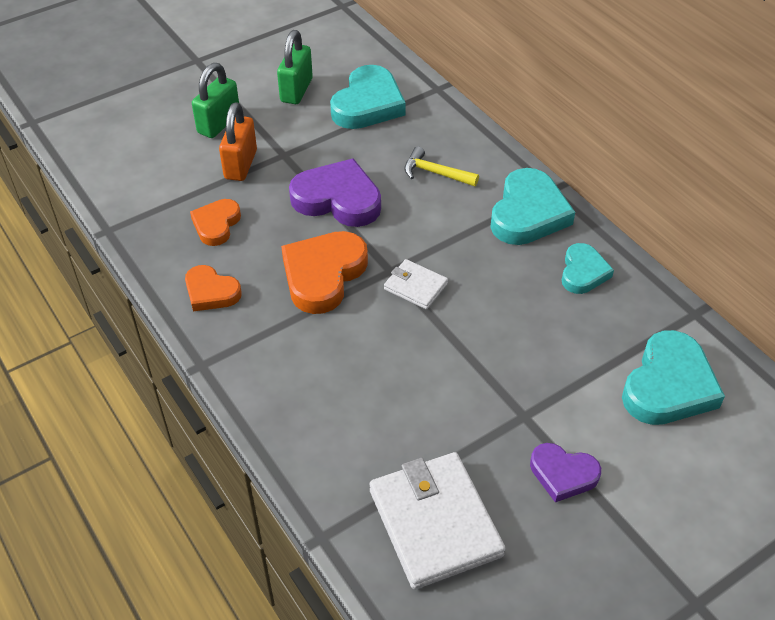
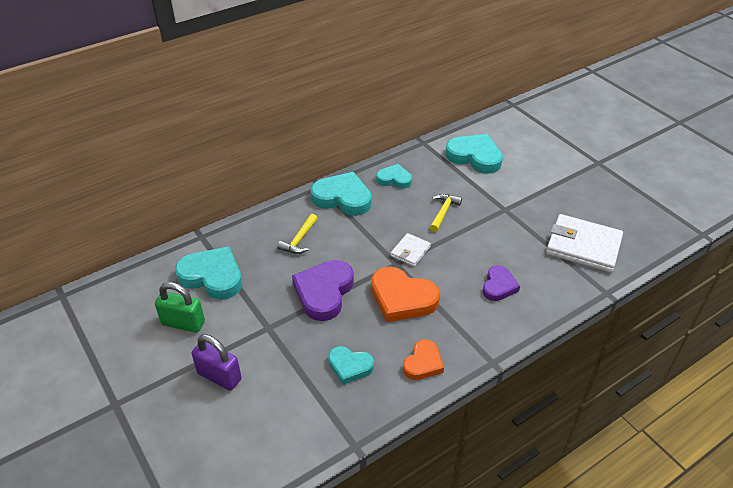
camera: 90 degrees left, 5 degrees down
orange heart [190,199,241,246] -> turquoise heart [328,346,374,385]
green padlock [192,63,239,138] -> purple padlock [191,334,242,391]
orange padlock [219,102,257,181] -> none
white wallet [370,452,505,590] -> white wallet turned 45 degrees clockwise [546,214,623,272]
purple heart [530,443,601,502] -> purple heart moved to [483,265,520,301]
none -> yellow hammer [430,194,462,232]

